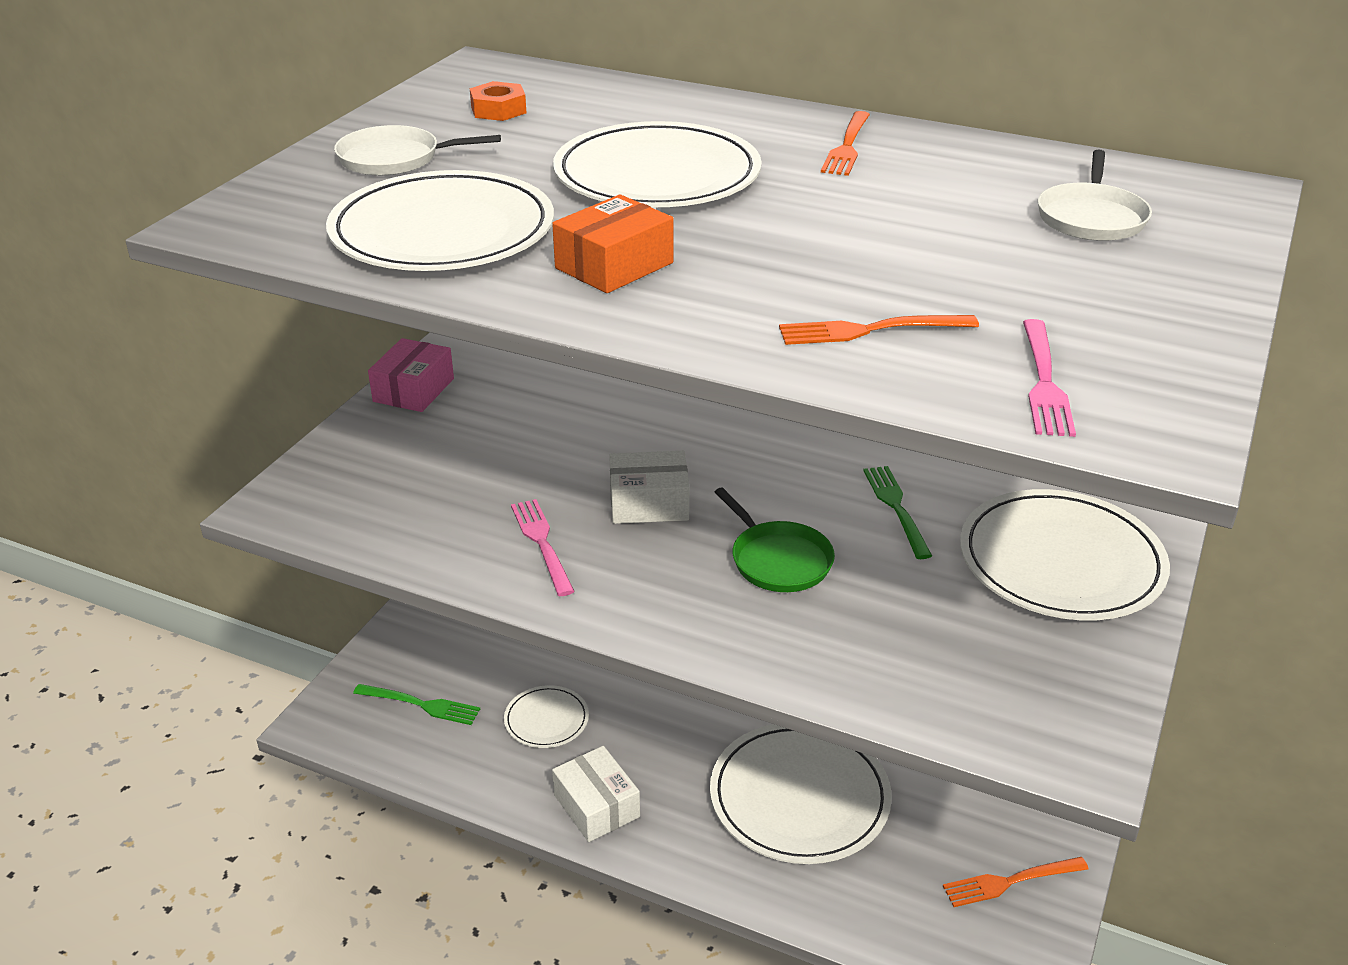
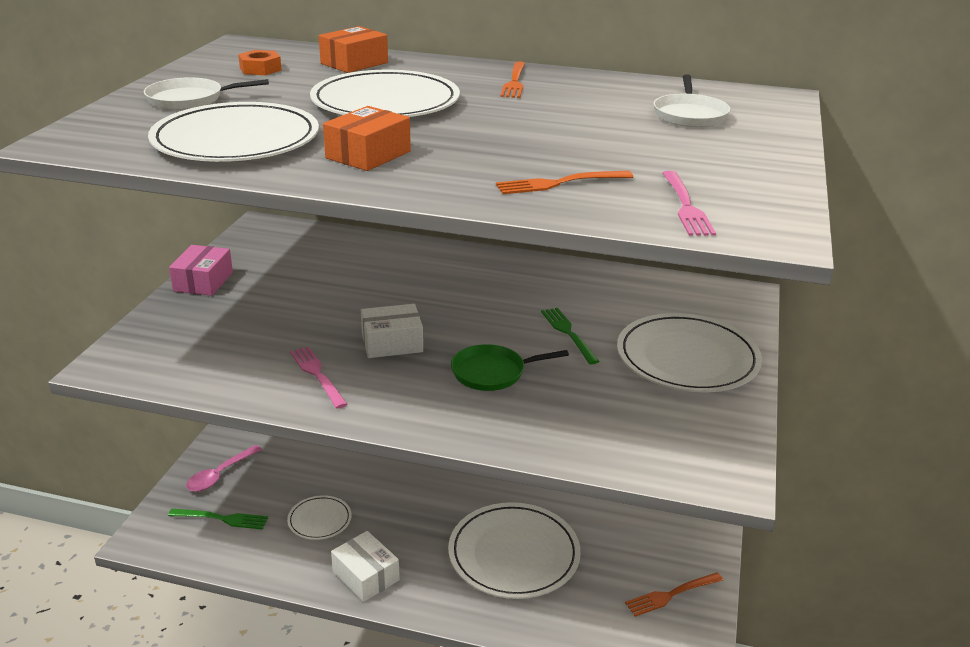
camera: 10 degrees left, 5 degrees down
green pan [715,487,835,592] -> green pan turned 120 degrees clockwise [451,344,569,391]
none -> pink spoon [186,445,262,492]
none -> orange box [319,26,388,73]

